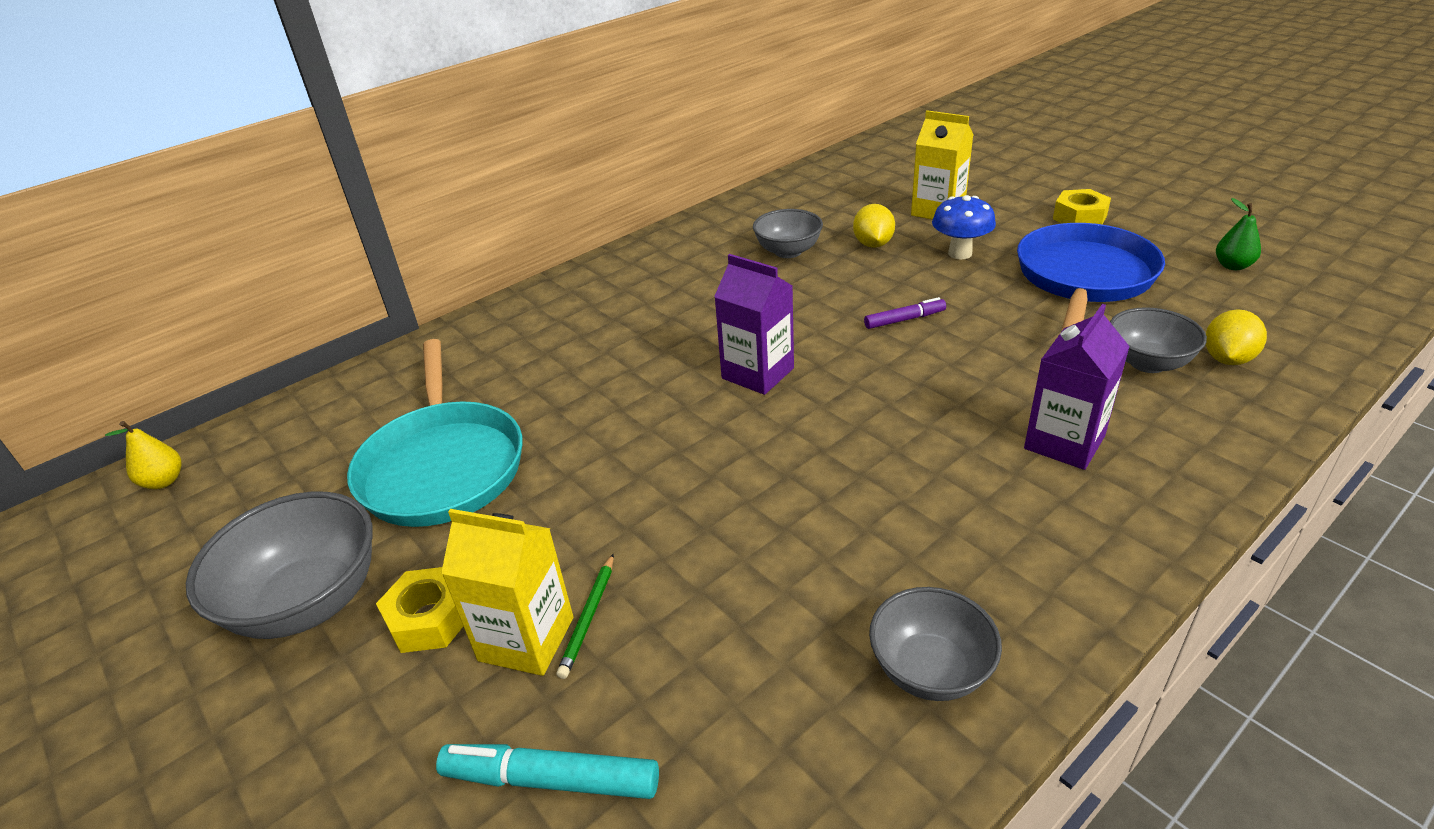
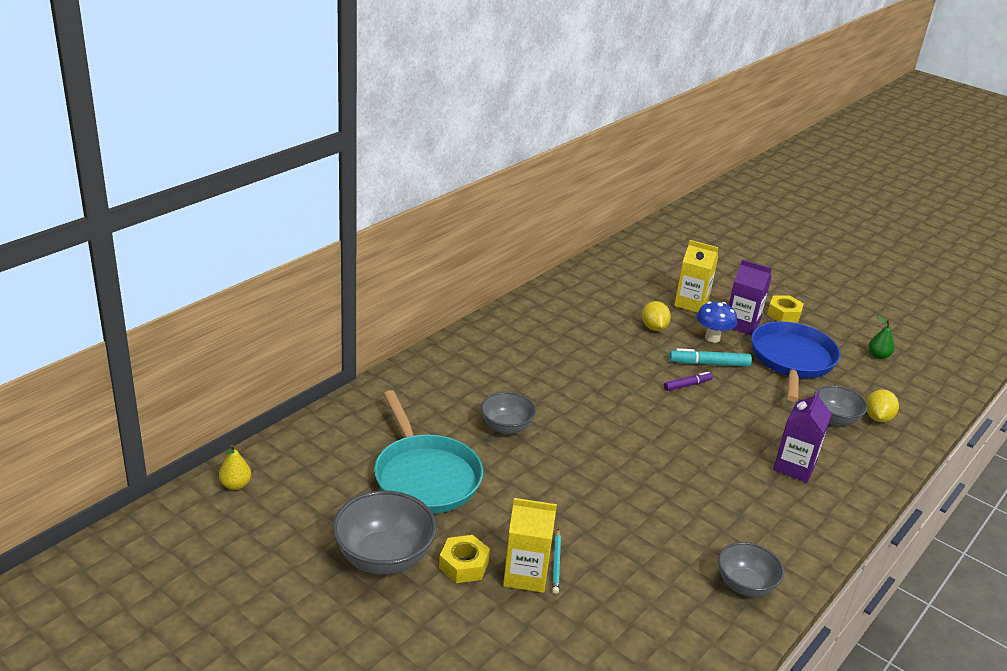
camera: 15 degrees left, 5 degrees down
turquoise marker [436,744,659,799] -> turquoise marker moved to [669,348,752,367]
green pencil [557,554,614,679] -> turquoise pencil [552,529,561,594]
purple carton [714,254,794,395] -> purple carton moved to [729,259,772,335]
grey bowl [753,209,823,258] -> grey bowl moved to [481,392,536,434]

